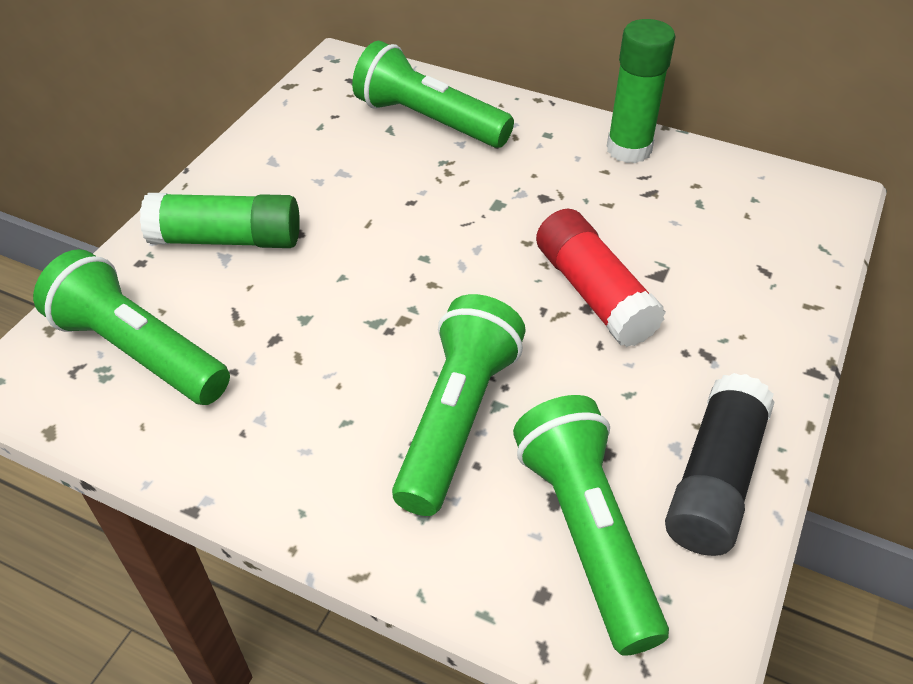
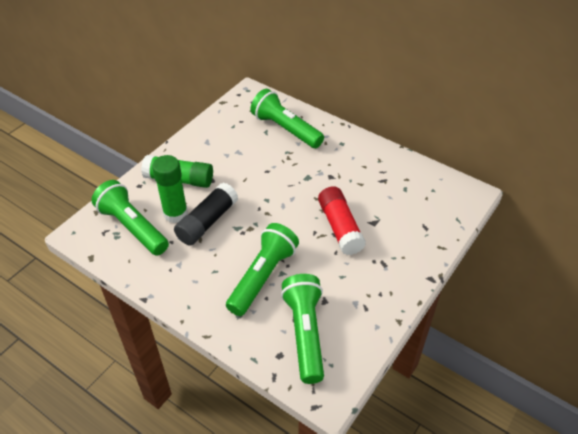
camera: 10 degrees right, 0 degrees up
green glue stick [607,19,675,163] -> green glue stick moved to [152,155,188,223]
black glue stick [665,373,774,556] -> black glue stick moved to [174,183,238,246]

